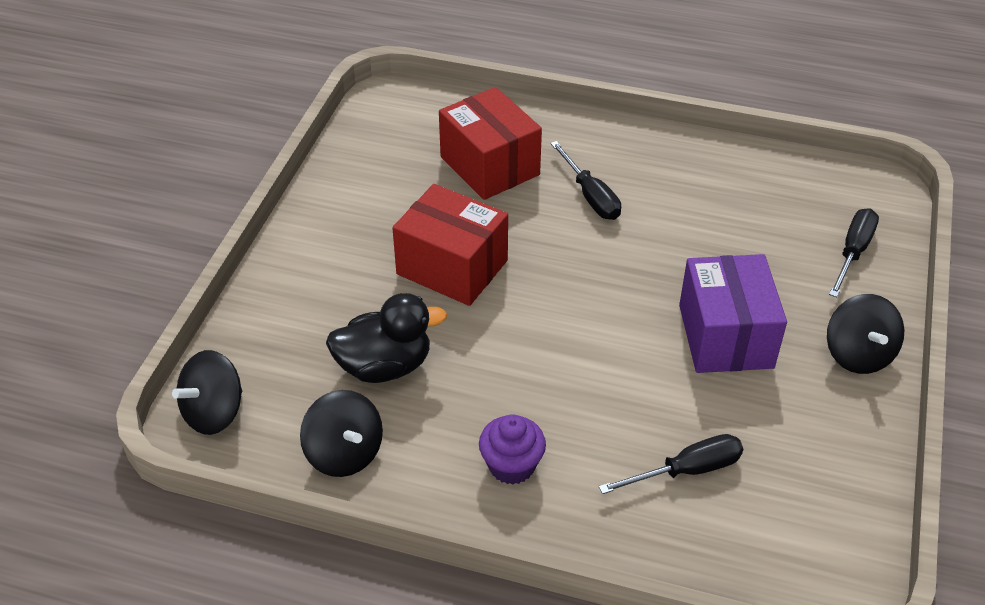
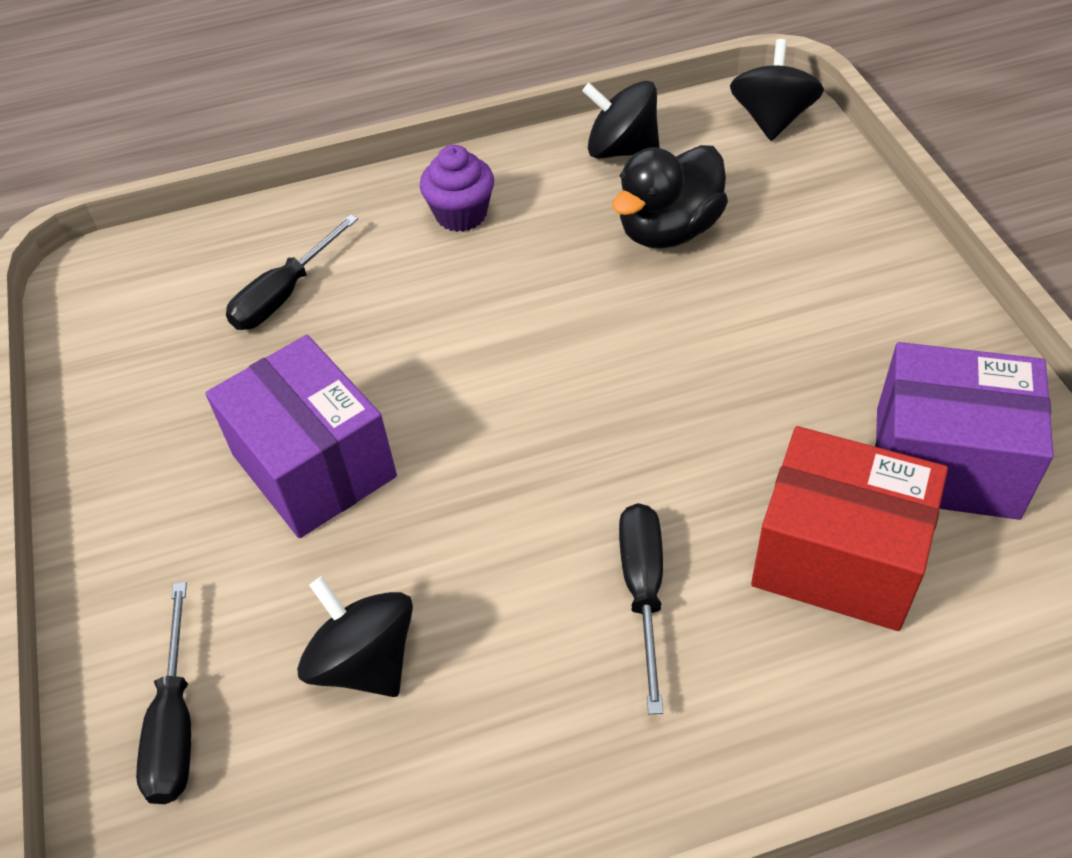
camera: 150 degrees right, 5 degrees up
red box [392,184,508,306] -> none
black screwdriver [550,141,621,220] -> black screwdriver turned 60 degrees clockwise [619,503,663,714]
black spinning top [827,294,904,374] -> black spinning top moved to [297,576,413,697]
none -> purple box [875,342,1054,520]

